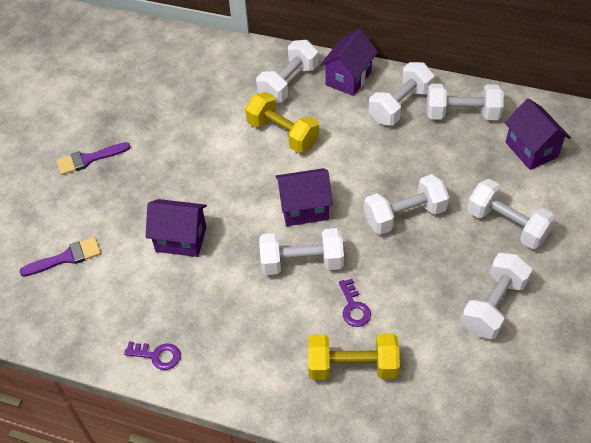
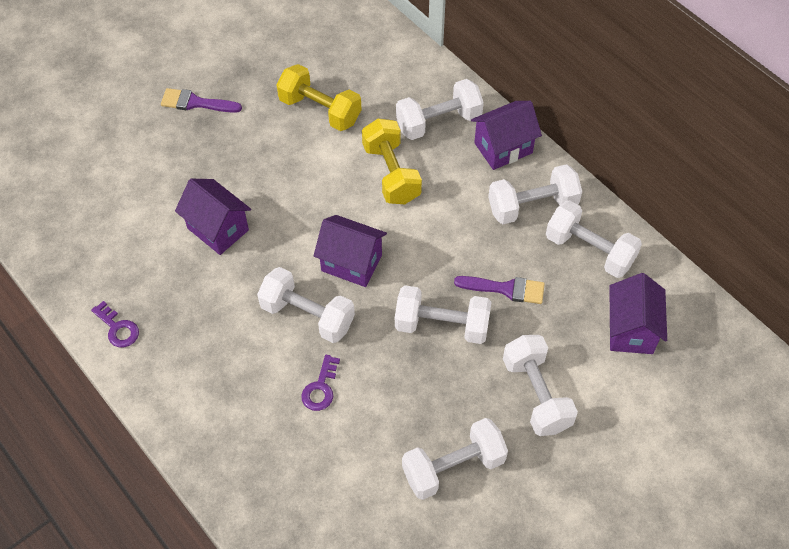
camera: 30 degrees right, 5 degrees up
purple brush [20,237,101,276] -> purple brush moved to [454,276,545,304]
yellow dumbbell [308,333,400,380] -> yellow dumbbell moved to [277,64,362,131]

